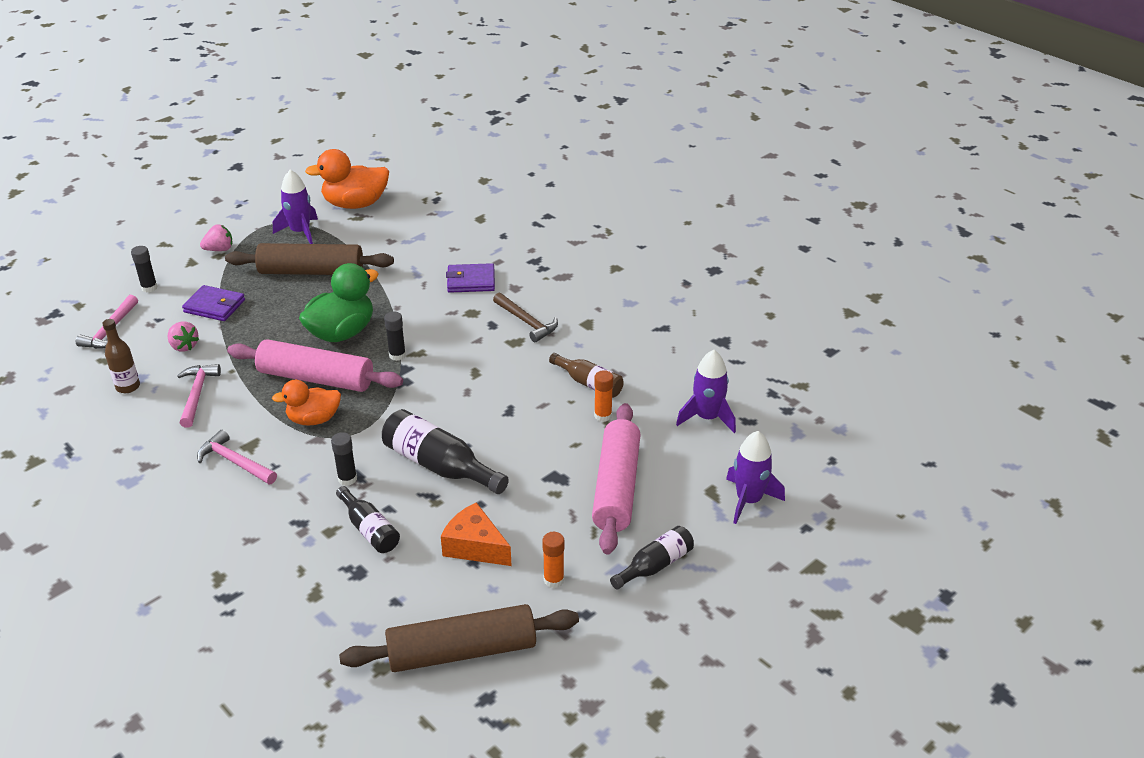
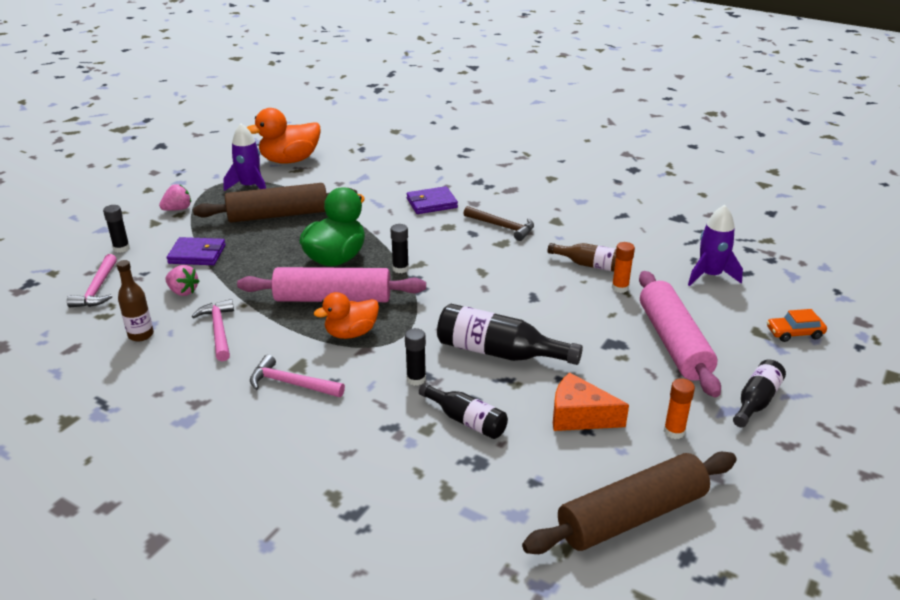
camera: 15 degrees left, 5 degrees down
purple rocket [726,431,785,524] -> orange car [767,309,827,342]

